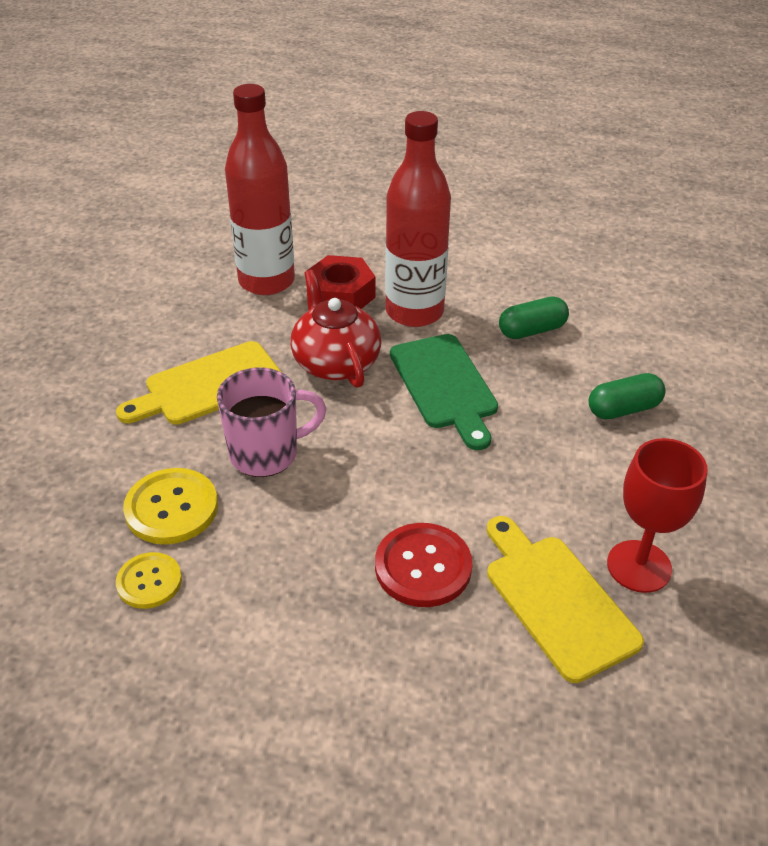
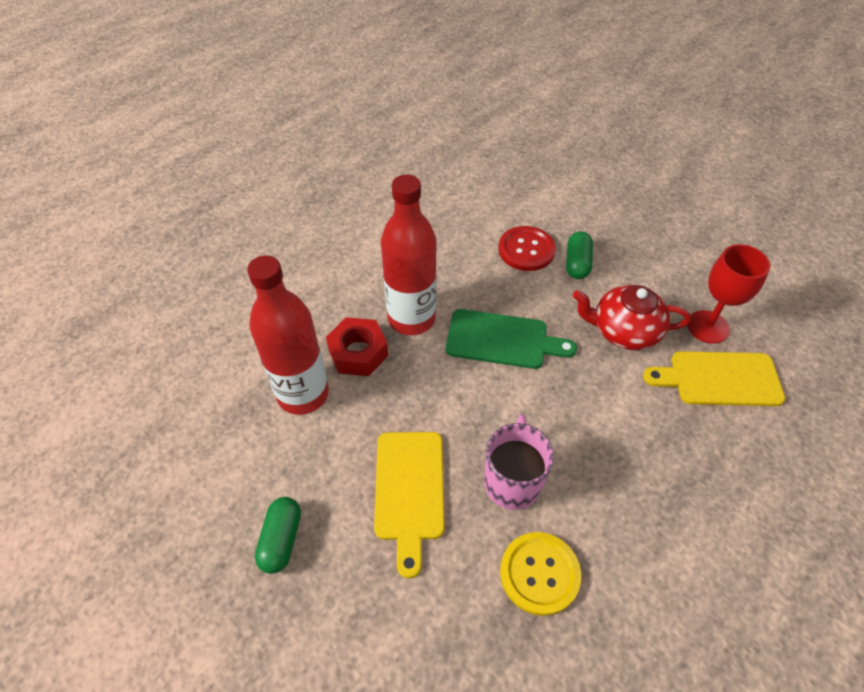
camera: 60 degrees left, 10 degrees up
yellow button [116,552,182,609] -> none
red teapot [291,270,381,388] -> red teapot moved to [573,285,691,350]
red button [375,523,472,607] -> red button moved to [498,226,556,271]
green capsule [499,296,569,339] -> green capsule moved to [255,497,301,574]

